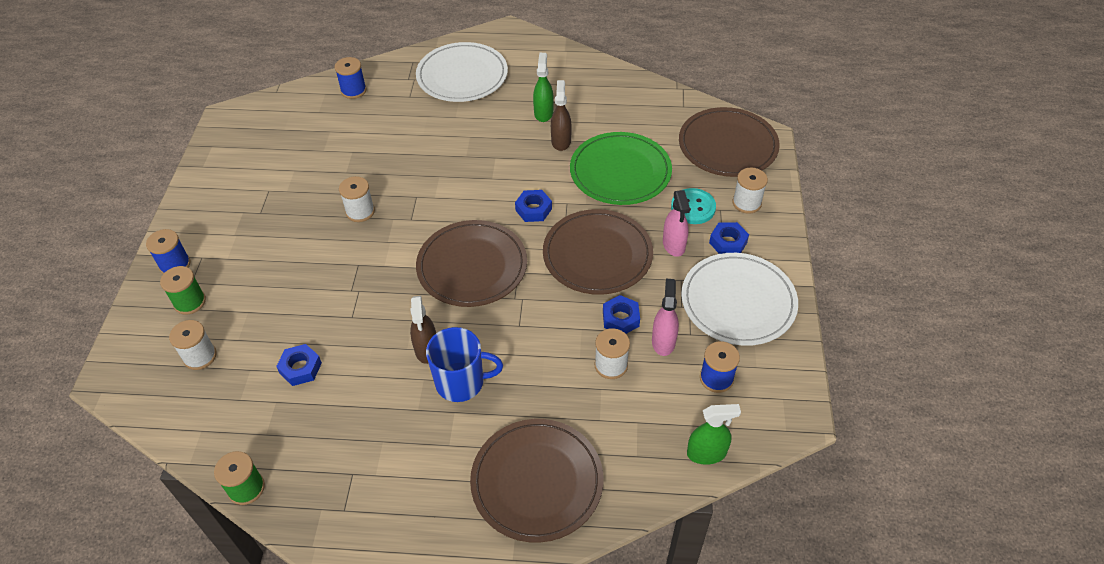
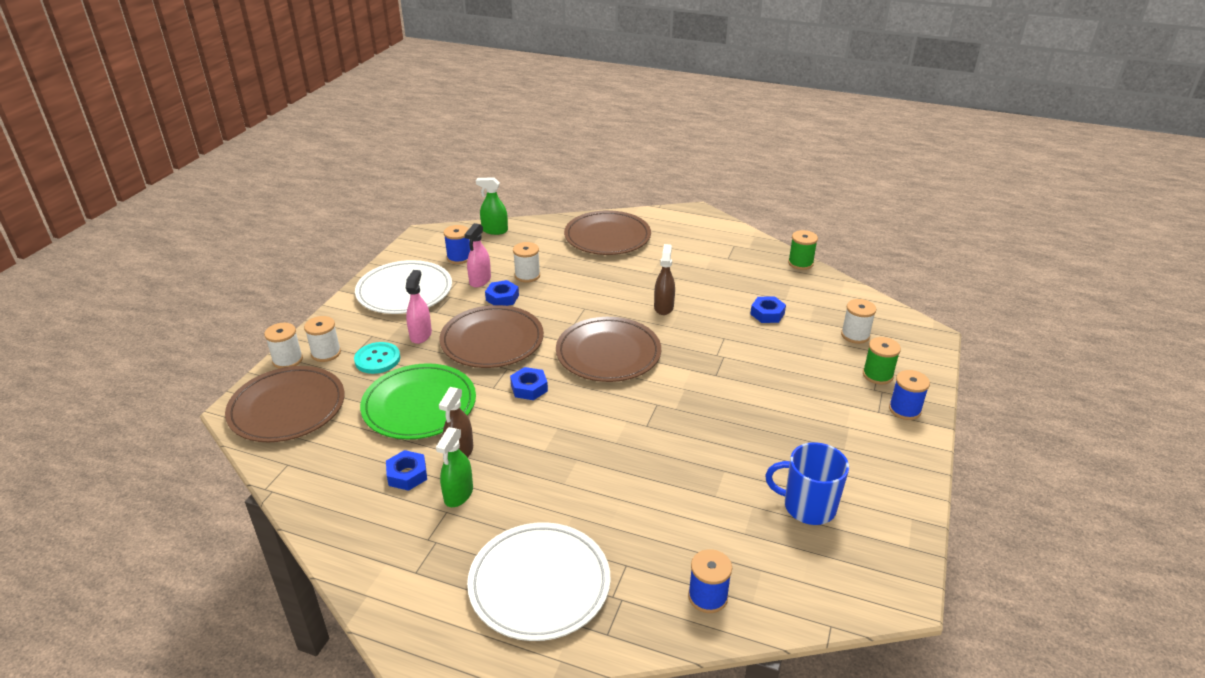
camera: 165 degrees left, 15 degrees down
white spool [339,176,375,222] -> white spool moved to [264,323,303,369]
blue mug [426,327,503,402] -> blue mug moved to [765,442,849,525]
blue nut [709,222,749,254] -> blue nut moved to [386,450,427,491]

